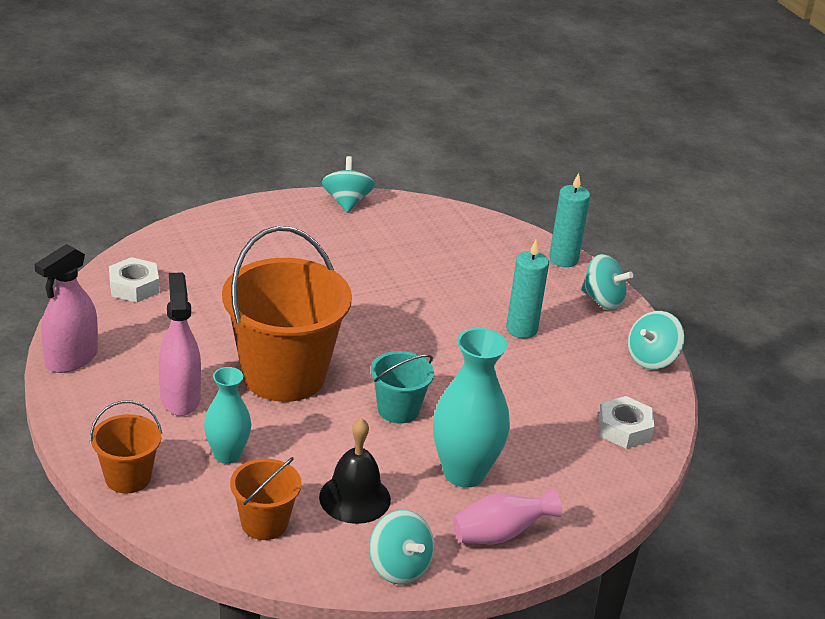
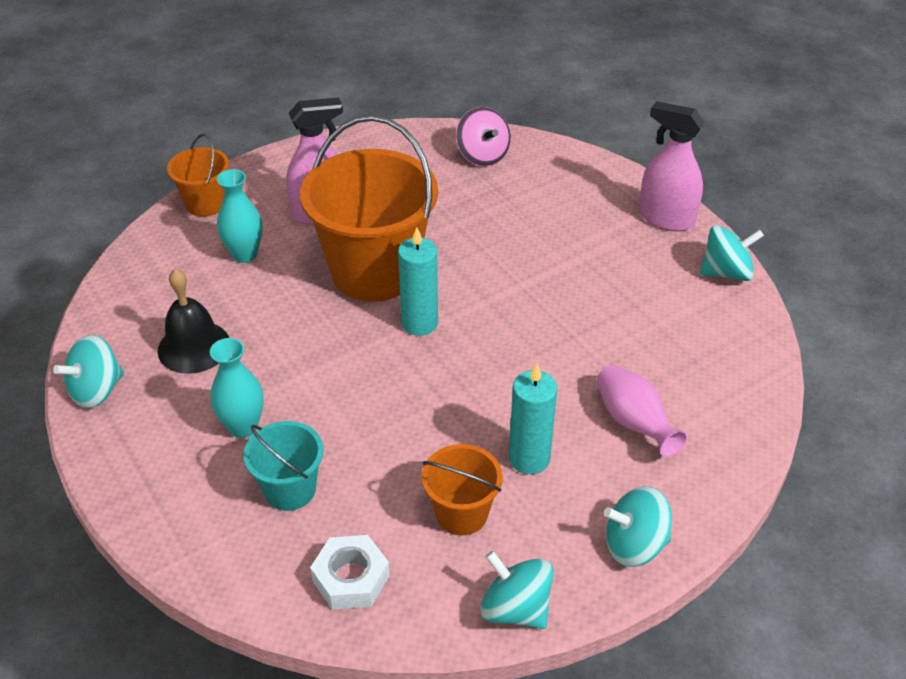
camera: 85 degrees right, 10 degrees up
pink spray bottle [35,244,98,373] -> pink spray bottle moved to [639,101,705,231]
white nut [109,257,159,303] -> pink spinning top [456,107,511,166]
orange bucket [230,457,302,540] -> orange bucket moved to [422,444,503,536]
turquoise bucket [371,351,434,423] -> turquoise bucket moved to [243,421,324,511]
turquoise vase [433,328,510,488] -> turquoise vase [210,338,264,438], size x0.61
pink vase [453,488,562,544] -> pink vase moved to [596,365,688,457]
turquoise candle [549,173,590,267] -> turquoise candle moved to [398,228,438,336]
turquoise spinning top [581,254,633,310] -> turquoise spinning top turned 60 degrees clockwise [604,486,672,567]

